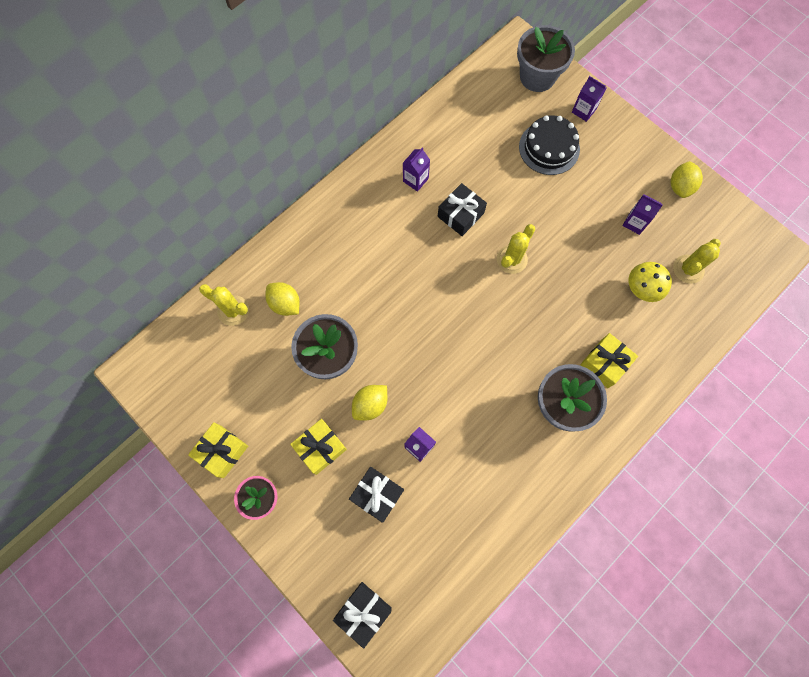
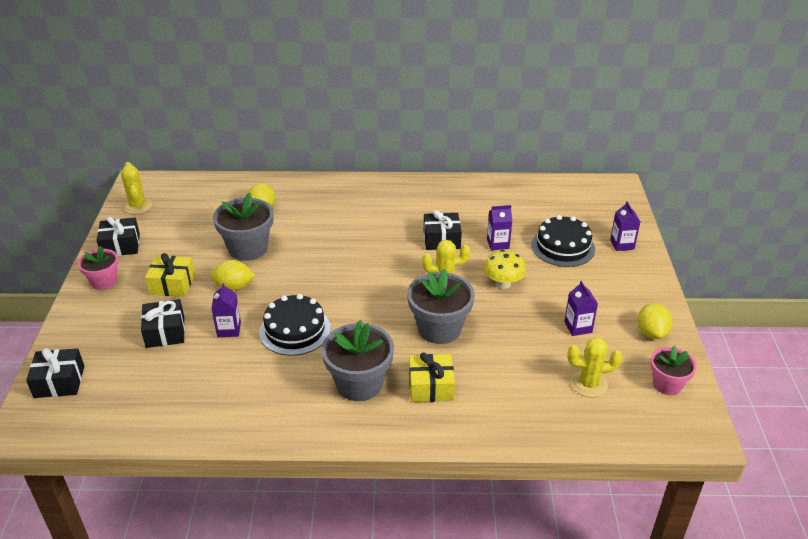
camera: 45 degrees right, 35 degrees down
yellow gift [188,422,248,478] -> black gift [96,217,140,256]
yellow cactus [199,284,249,326] -> yellow cactus moved to [121,162,152,214]
purple carton [403,147,430,192] -> purple carton moved to [487,205,512,250]
grey flower pot [517,25,575,92] -> grey flower pot moved to [407,269,475,344]
yellow mushroom [629,262,672,302] -> yellow mushroom moved to [484,250,526,289]
yellow lemon [671,161,703,198] -> yellow lemon turned 60 degrees counterclockwise [638,303,672,339]
none -> black cake [259,294,331,356]
none -> pink flower pot [650,345,697,395]

